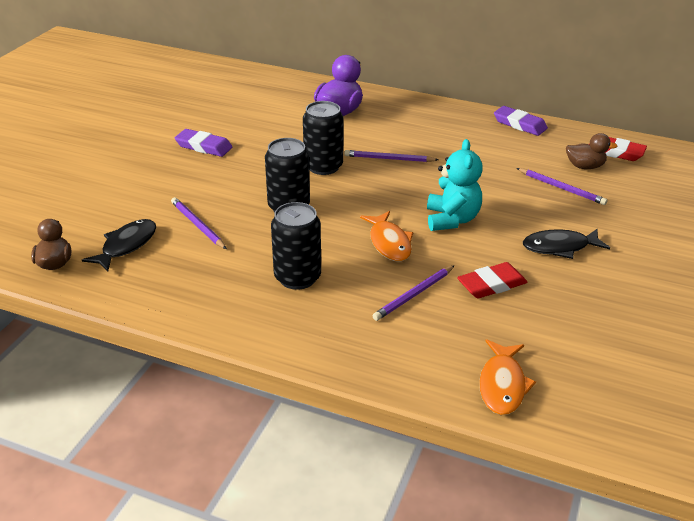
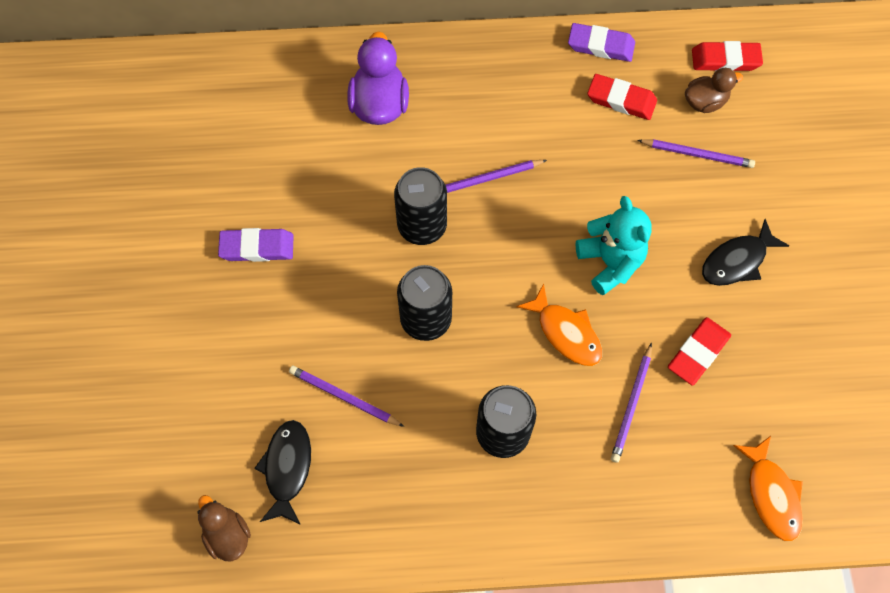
camera: 25 degrees left, 30 degrees up
none -> red eraser [587,74,657,120]

